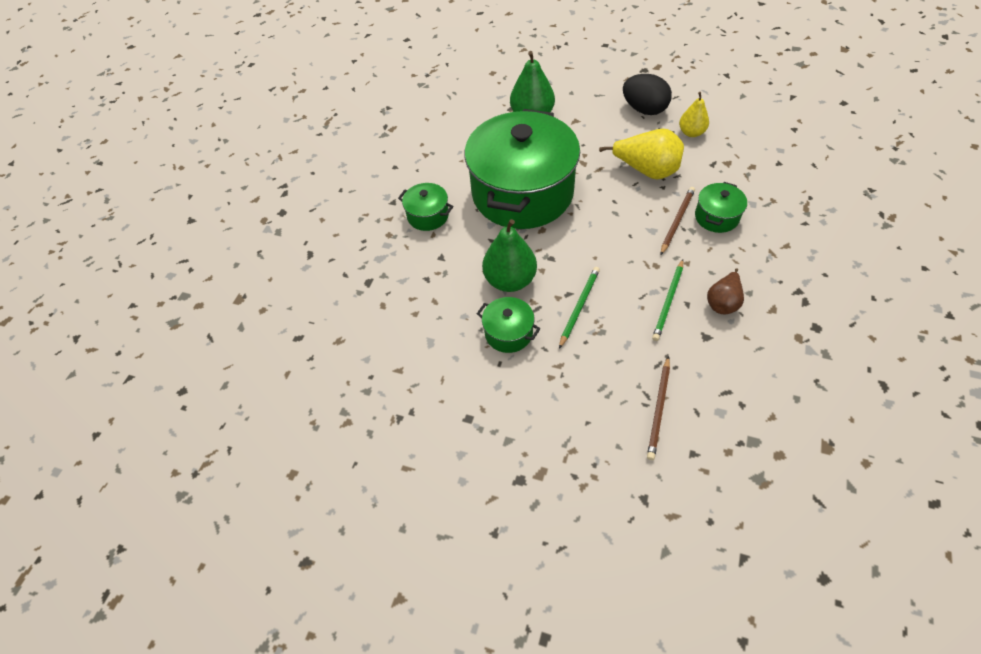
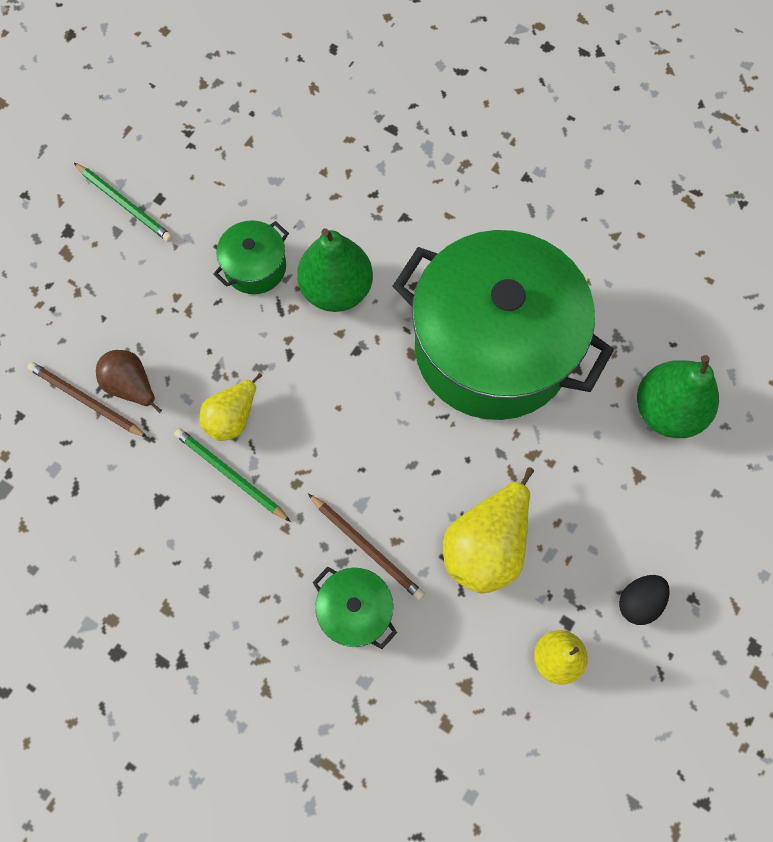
camera: 100 degrees right, 15 degrees up
green pot [398,183,453,231] -> none
green pencil [559,267,600,349] -> green pencil moved to [74,163,173,242]
black egg [623,74,672,115] -> black egg [619,575,670,625], size x0.61
brown pear [707,269,744,314] -> brown pear moved to [96,350,162,413]
none -> yellow pear [199,373,262,441]

